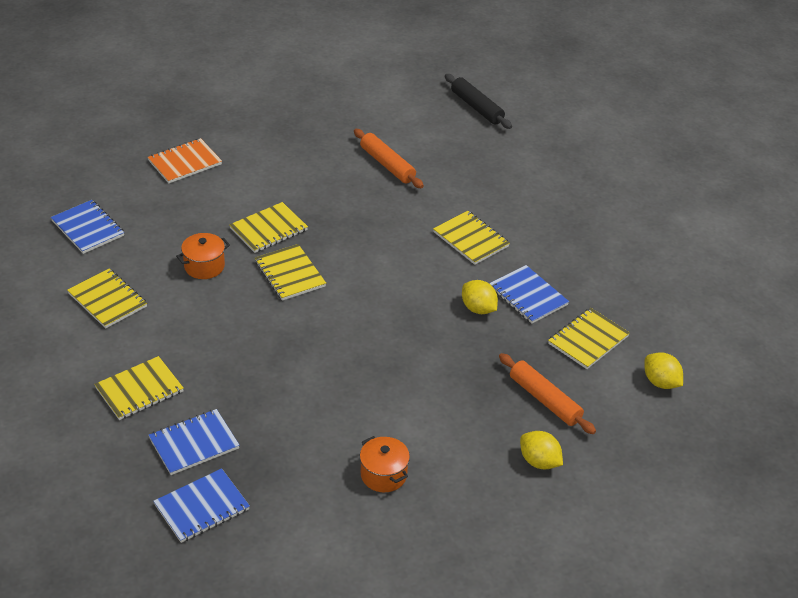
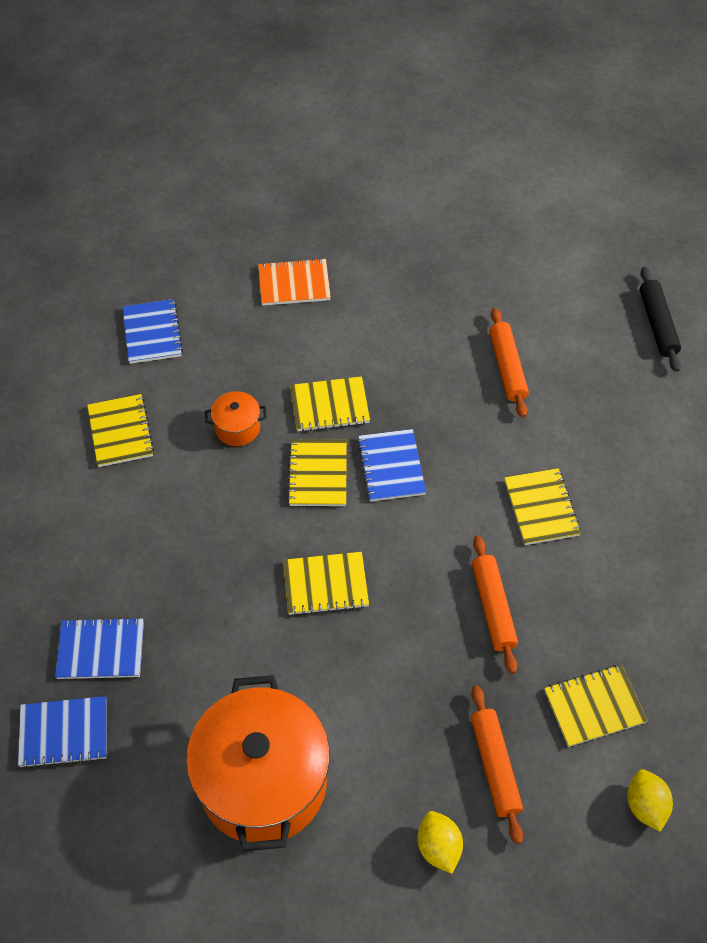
camera: 30 degrees right, 15 degrees up
yellow notebook [94,356,184,420] -> yellow notebook moved to [283,552,369,616]
orange pot [360,436,410,492] -> orange pot [186,675,330,852], size x2.37
yellow lemon [462,280,498,314] -> orange rolling pin [472,535,518,674]
blue notebook [489,265,569,324] -> blue notebook moved to [357,429,426,501]

